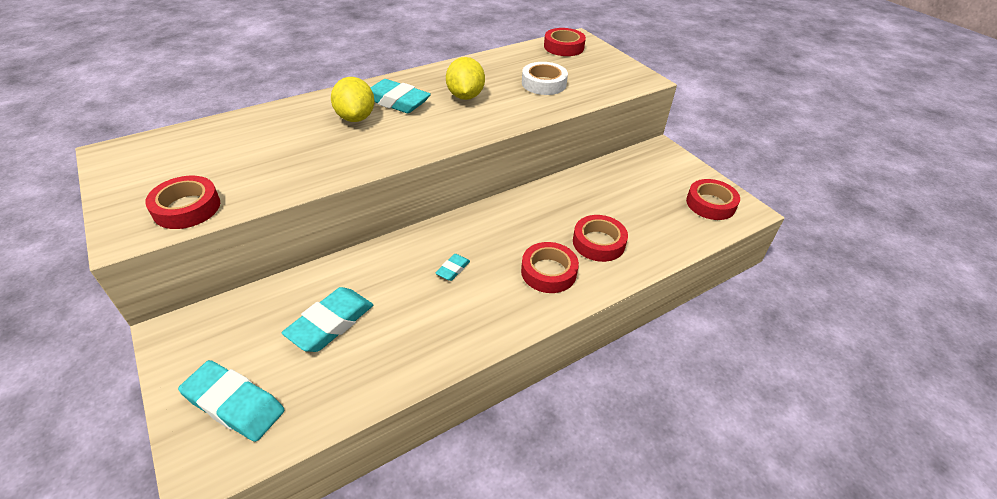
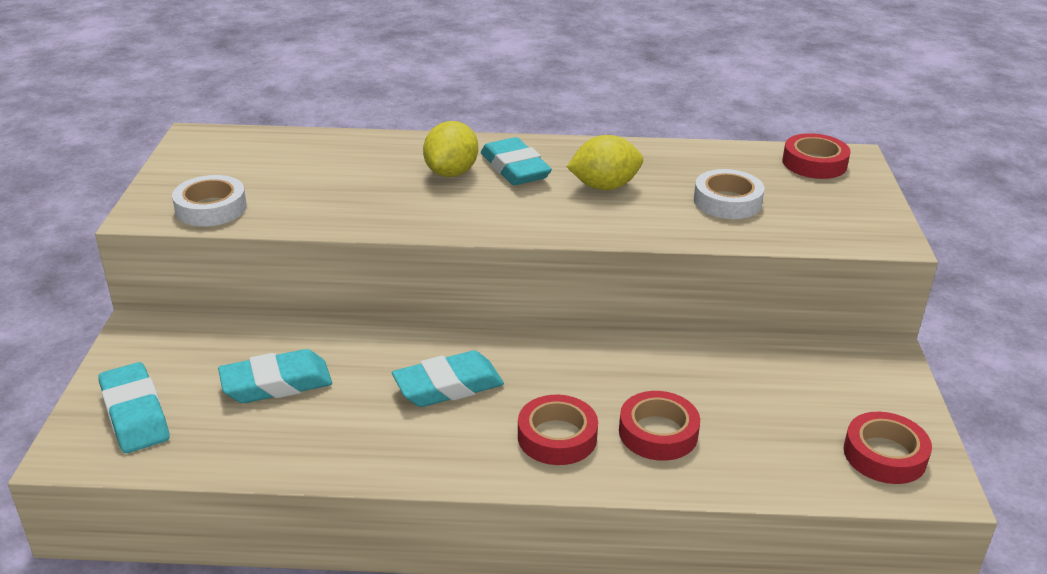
camera: 35 degrees right, 10 degrees down
red tape [145,176,220,229] -> white tape [172,175,247,227]
turquoise eraser [436,254,470,281] -> turquoise eraser [392,350,504,407], size x2.02
yellow lemon [446,57,485,100] -> yellow lemon turned 45 degrees clockwise [567,135,643,190]

